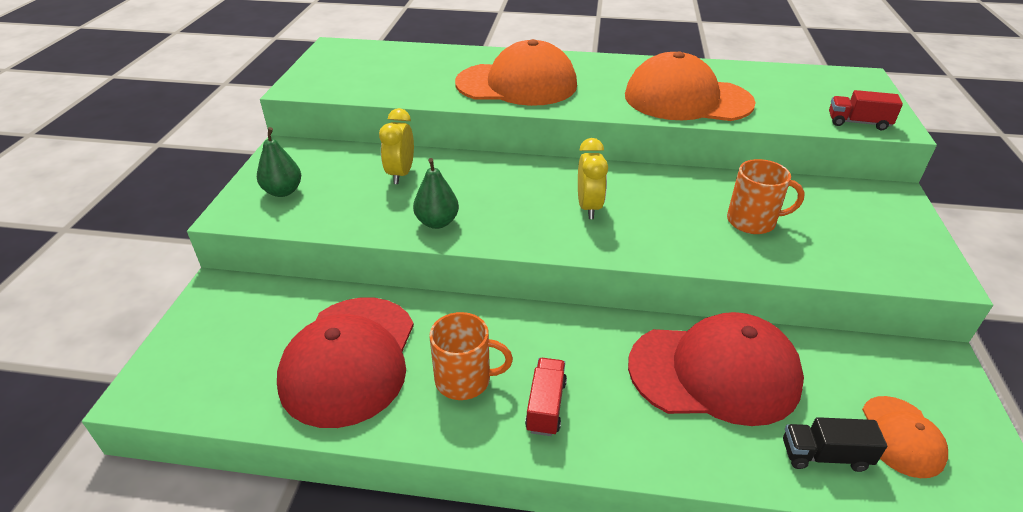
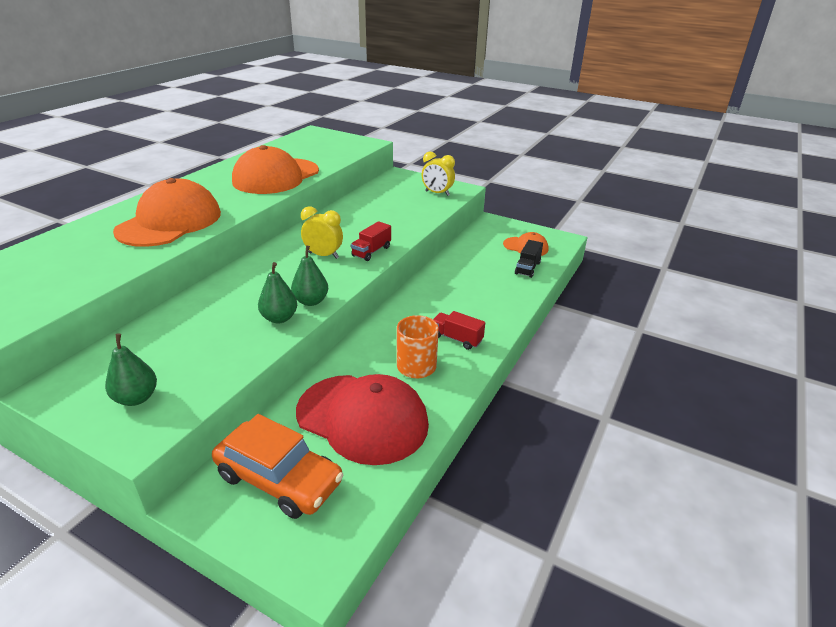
camera: 70 degrees left, 5 degrees down
yellow clock [379,108,414,184] -> yellow clock moved to [422,151,455,196]
red cap [628,312,804,426] -> none
orange mug [727,159,805,234] -> none
red truck [829,90,903,130] -> red truck moved to [351,221,391,261]
none -> orange car [212,414,343,519]
none -> green pear [291,245,328,306]

